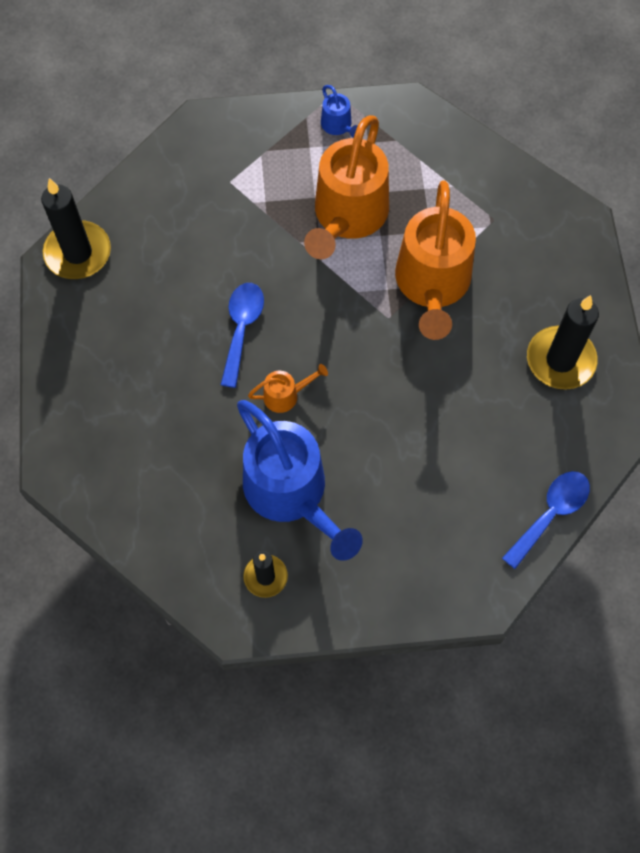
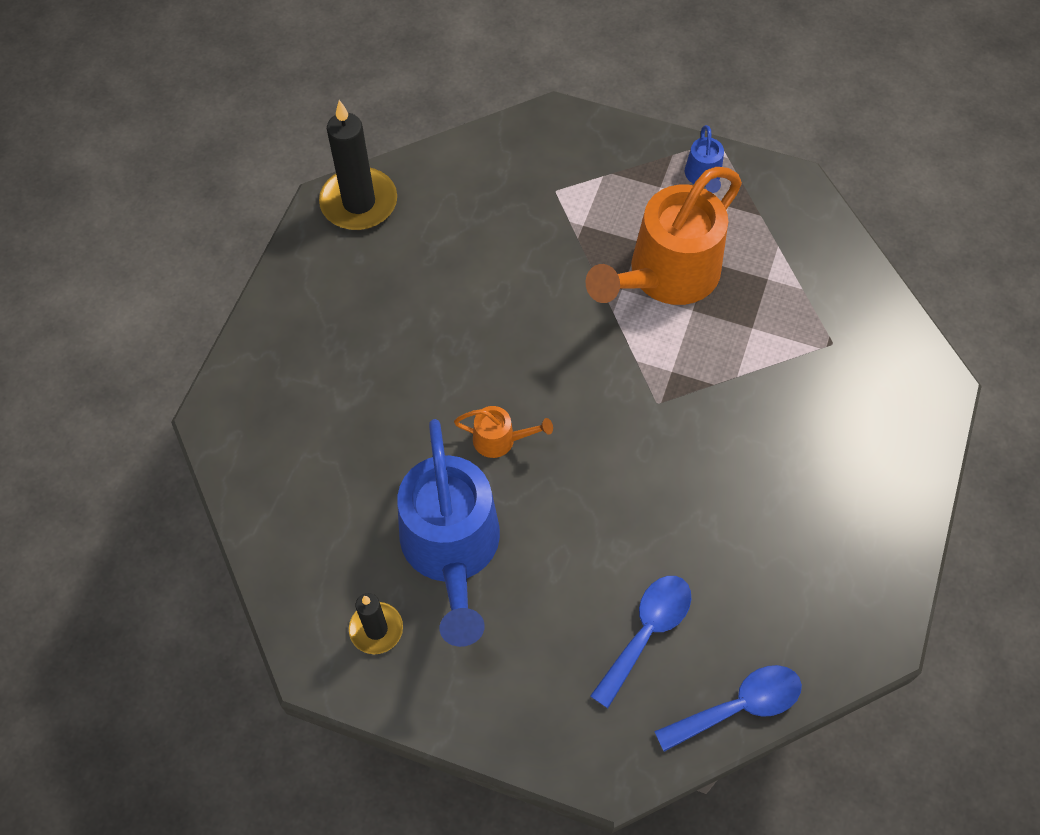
camera: 25 degrees right, 5 degrees down
blue spoon [221,283,264,388] -> blue spoon moved to [590,576,691,708]
orange watering can [395,180,476,340] -> none
black candle [527,295,599,390] -> none

